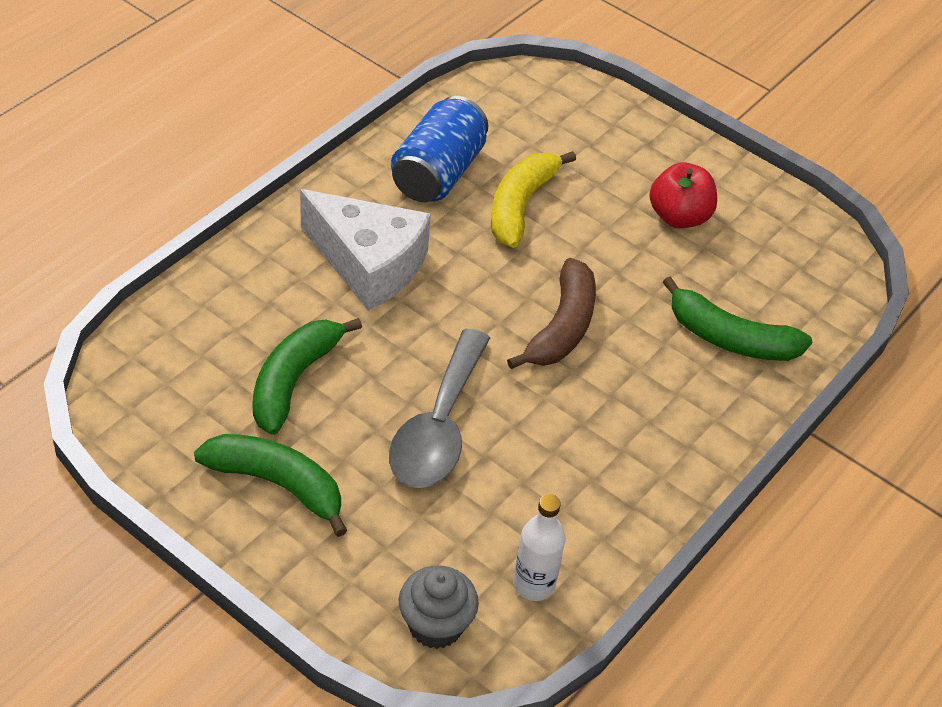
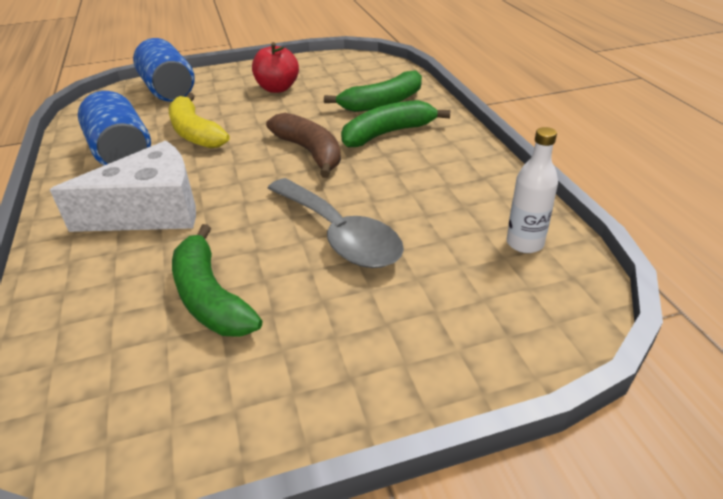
camera: 50 degrees left, 10 degrees down
green banana [194,434,347,537] -> green banana moved to [341,100,451,147]
grey cupcake [399,566,479,649] -> none
none -> blue can [133,38,195,102]

